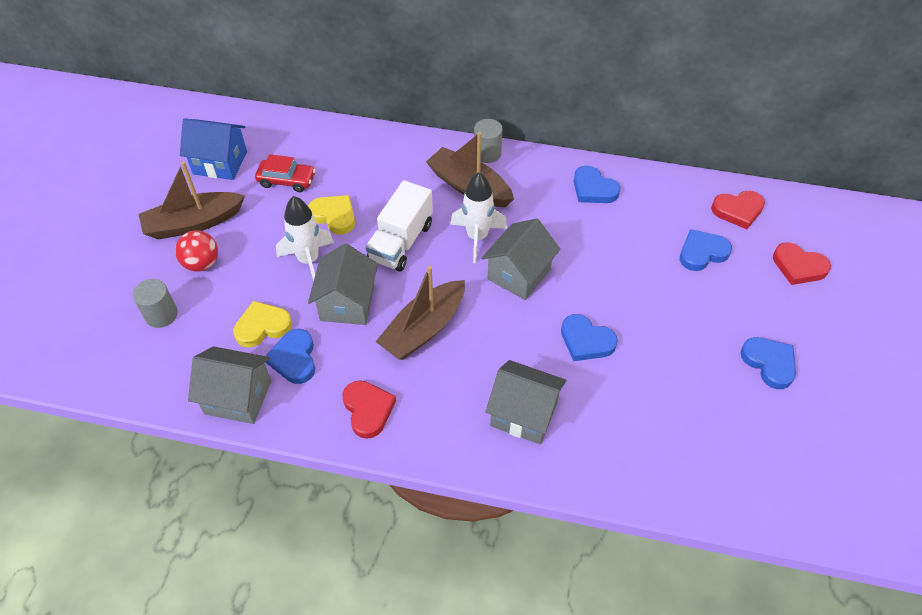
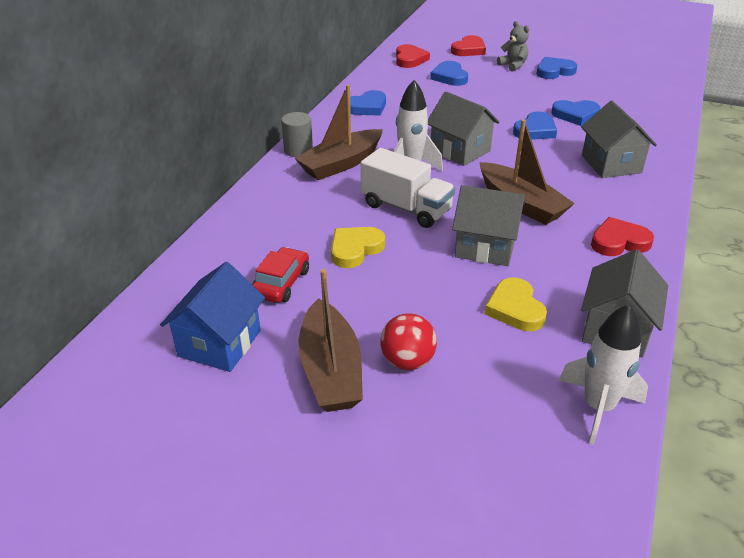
camera: 80 degrees left, 15 degrees down
grey cylinder [133,279,177,328] -> none
blue heart [266,329,315,384] -> blue heart moved to [552,100,600,126]
white rocket [276,196,334,281] -> white rocket moved to [559,304,648,445]
grey house [485,360,567,444] -> grey house turned 45 degrees counterclockwise [581,101,657,178]
none -> grey teddy bear [497,21,529,72]

